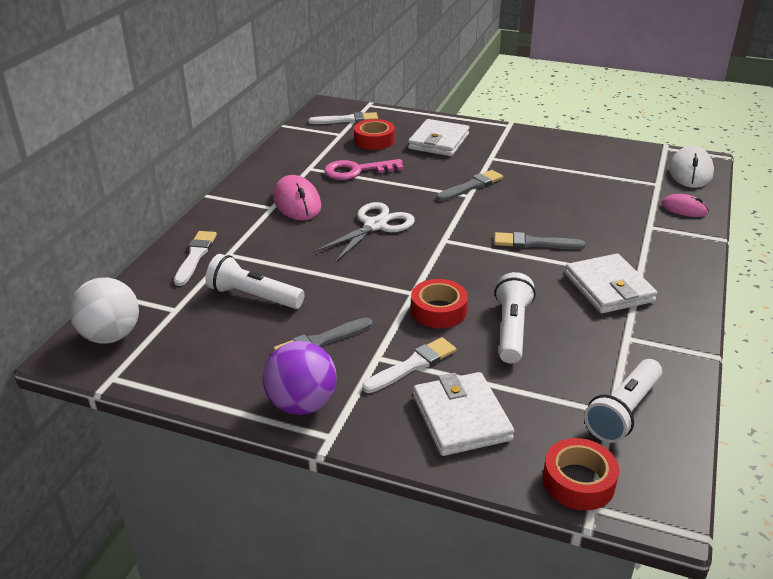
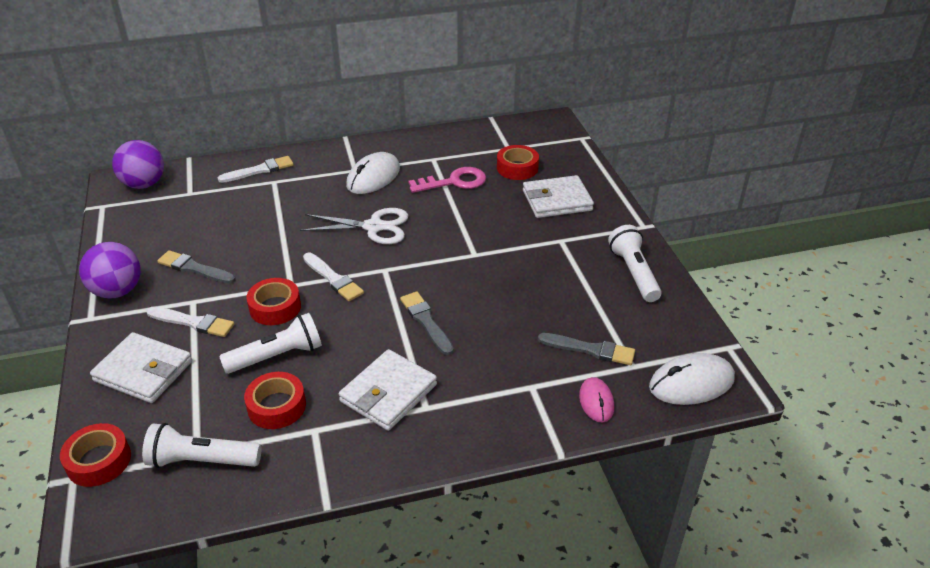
camera: 55 degrees right, 5 degrees up
white ball [69,277,139,343] -> purple ball [112,140,164,189]
white flashlight [206,254,305,309] -> white flashlight moved to [608,225,662,302]
pink mouse [273,175,321,220] -> white mouse [346,152,400,194]
white brush [308,112,378,124] -> white brush moved to [303,252,364,301]
pink key [324,159,404,180] -> pink key turned 120 degrees clockwise [408,167,486,193]
white wallet [413,372,514,456] -> white wallet turned 75 degrees clockwise [90,332,192,403]
grey brush [436,170,503,201] -> grey brush moved to [538,333,635,365]
none -> red tape [244,372,306,429]

